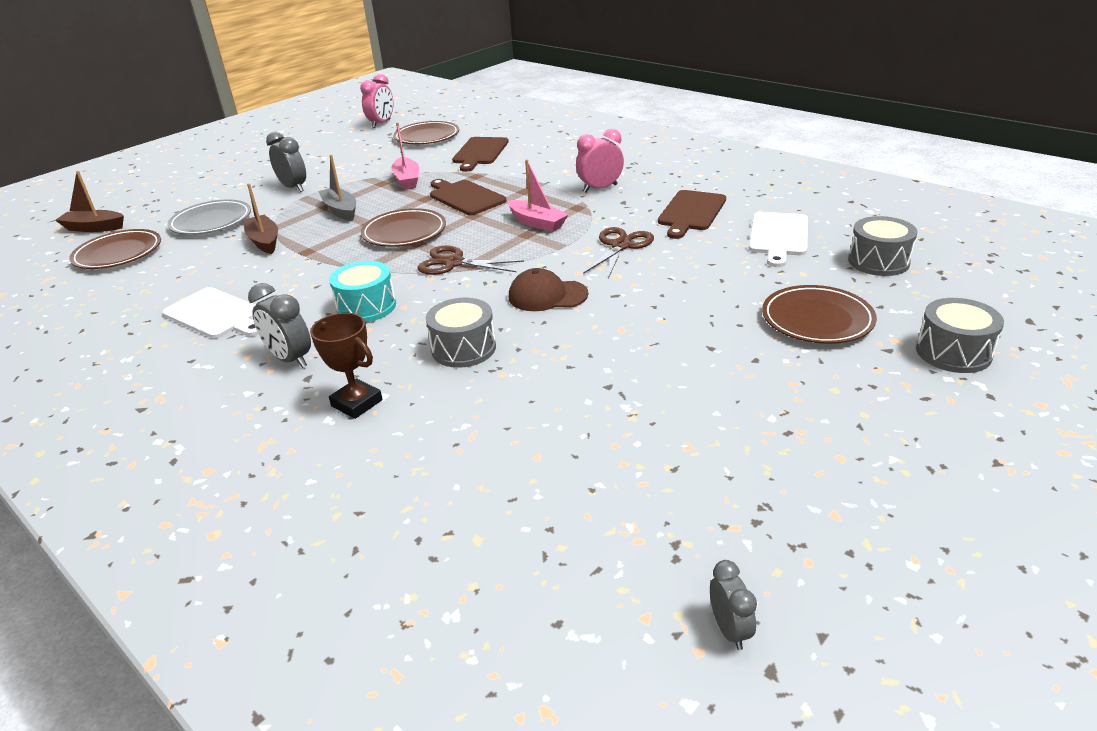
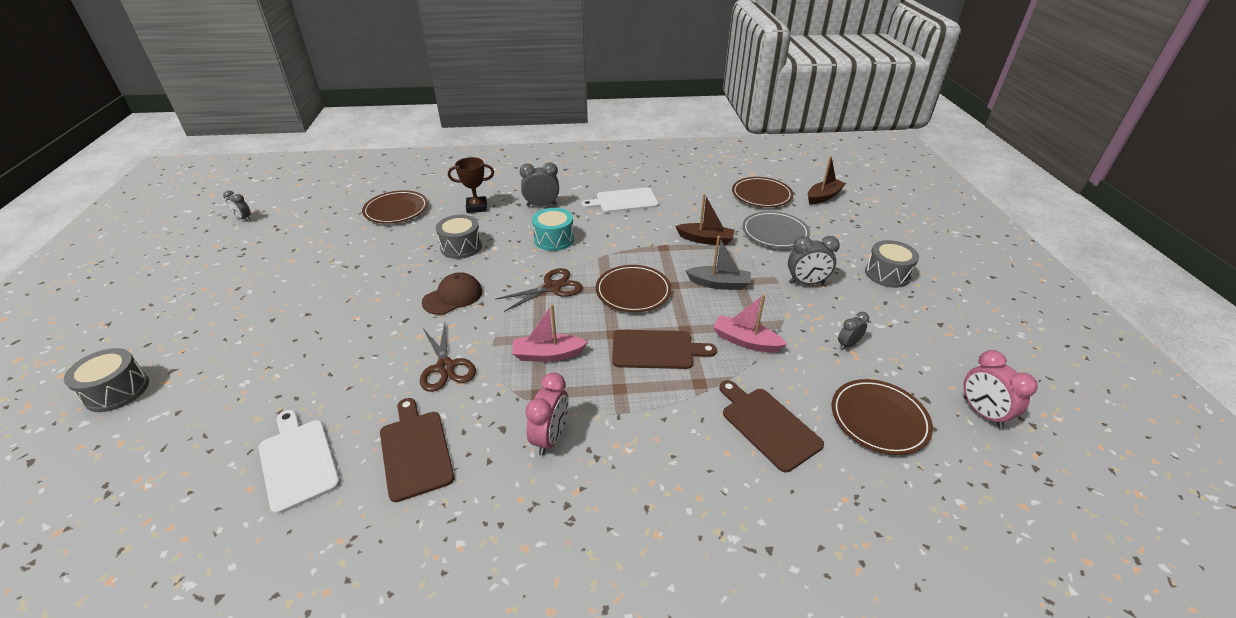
camera: 130 degrees right, 5 degrees up
brown plate [762,285,877,344] -> brown plate moved to [362,190,428,224]
grey drum [848,216,918,276] -> grey drum moved to [865,240,919,288]
none -> grey clock [838,312,869,350]

